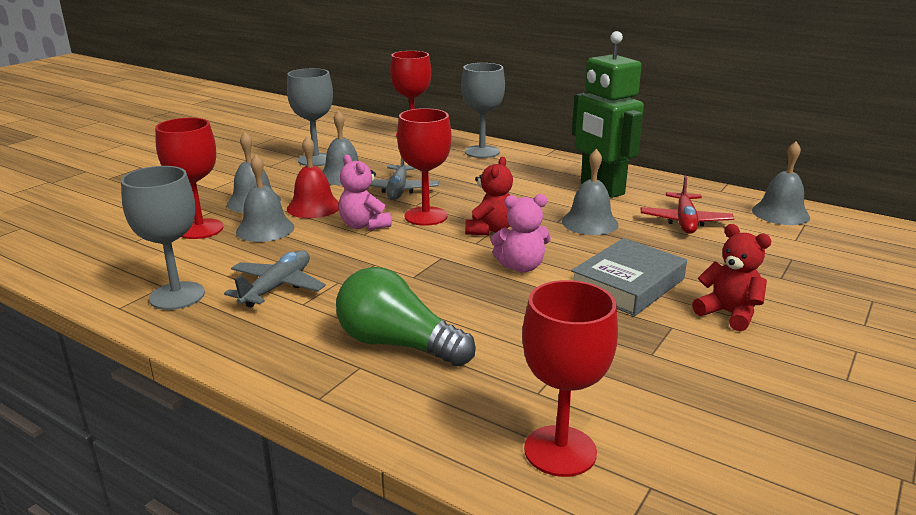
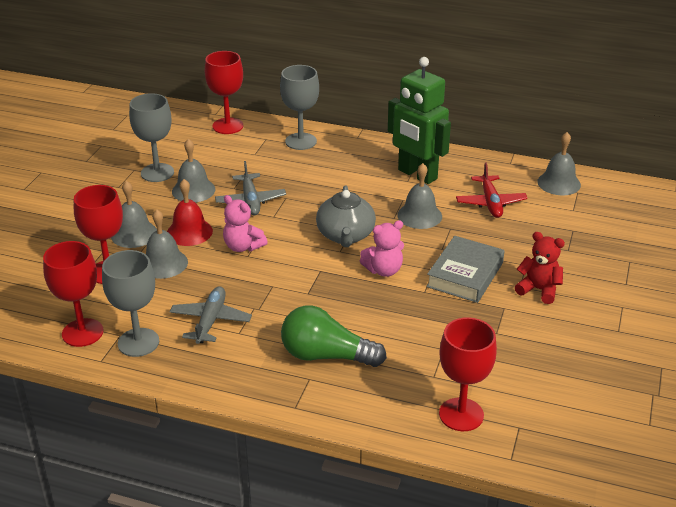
camera: 15 degrees left, 10 degrees up
red goblet [397,108,452,226] -> red goblet moved to [43,241,103,347]
red teddy bear [465,157,513,235] -> grey teapot [316,185,376,247]

